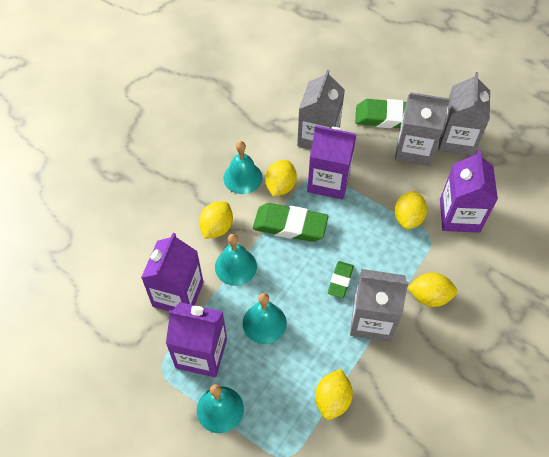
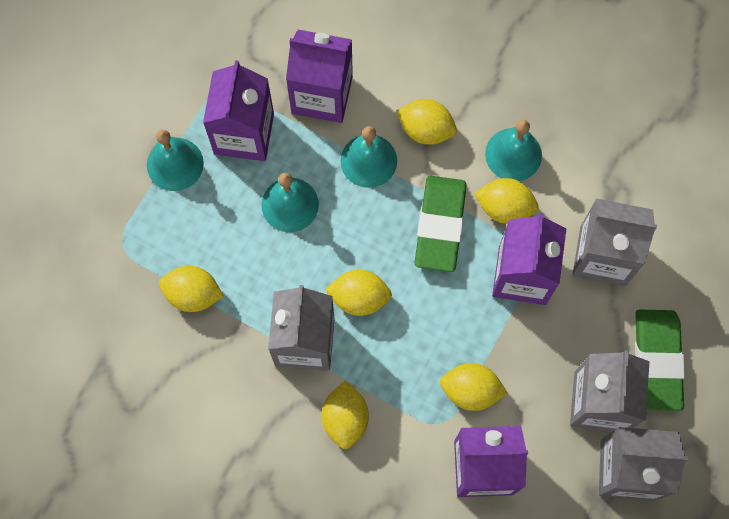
camera: 85 degrees right, 15 degrees up
green eraser [328,261,354,298] -> yellow lemon [325,270,392,316]

